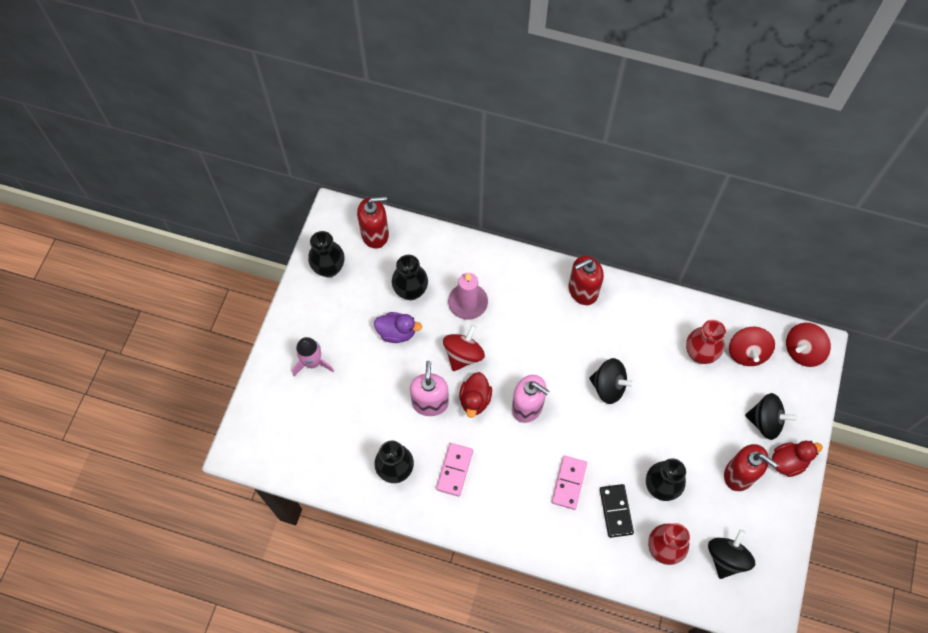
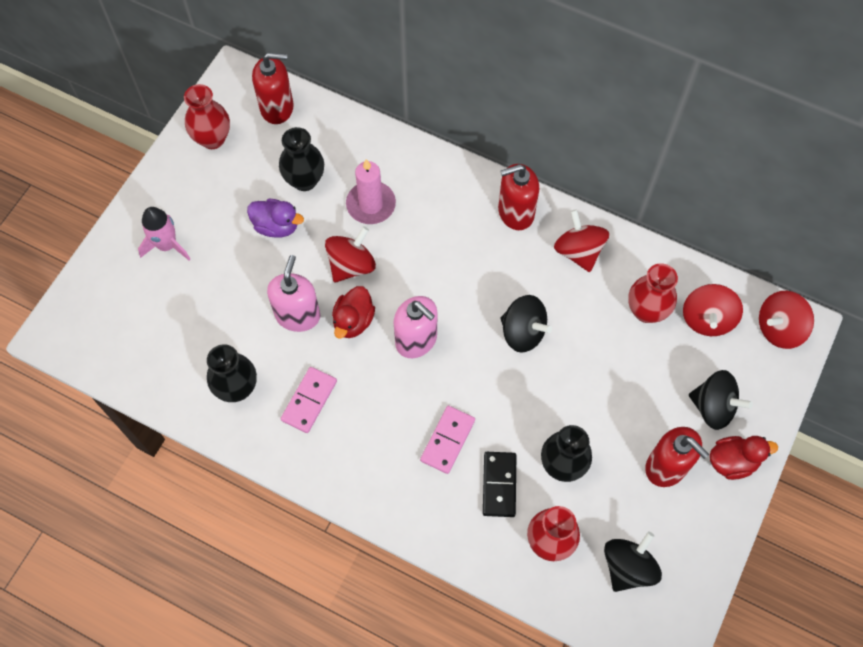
camera: 10 degrees right, 0 degrees up
black vase [308,231,344,277] -> red vase [184,84,230,149]
none -> red spinning top [554,209,609,272]

